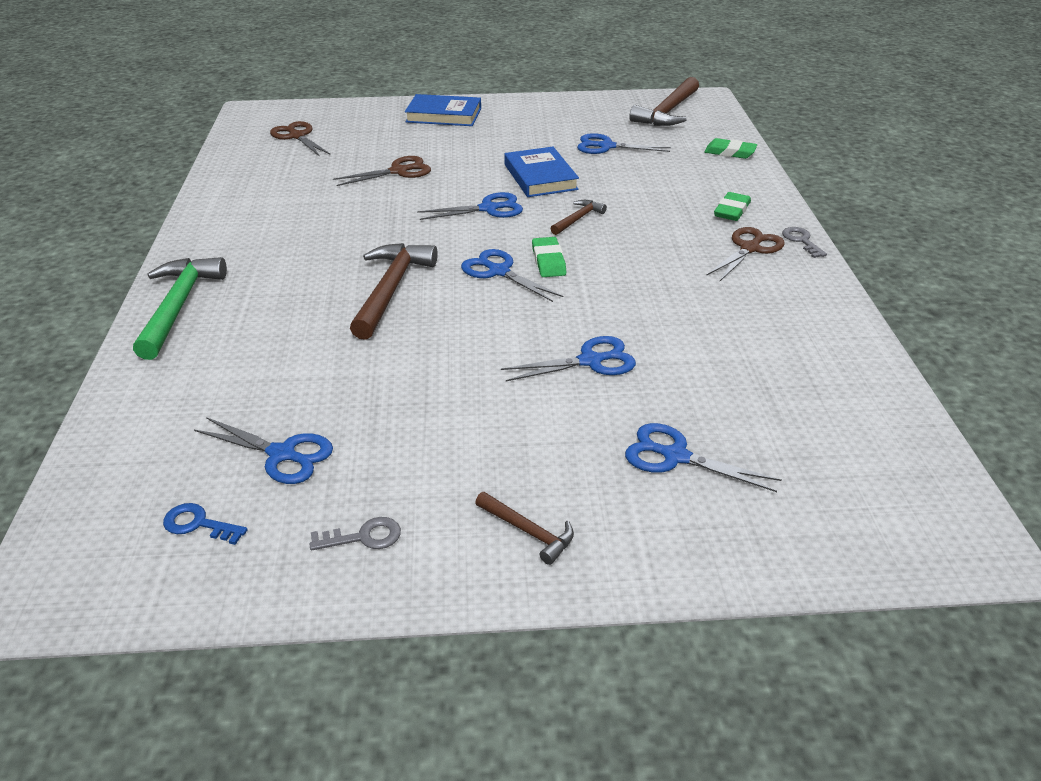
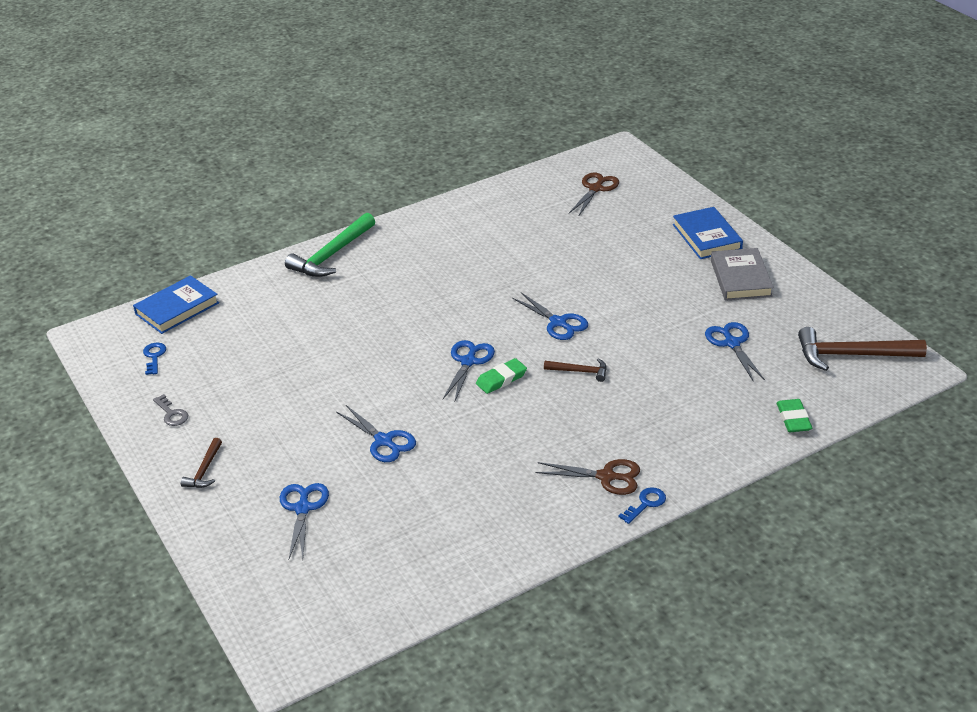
camera: 65 degrees right, 0 degrees up
green hammer [133,257,227,360] -> green hammer turned 150 degrees clockwise [285,213,375,277]
blue scissors [194,417,333,484] -> none
brown scissors [333,156,431,186] -> none
brown hammer [350,243,438,340] -> none
blue book [504,147,579,197] -> blue book moved to [133,275,219,334]
green eraser [714,192,751,221] -> none
grey key [782,227,827,258] -> blue key [619,487,666,524]
none -> grey book [711,248,774,301]

